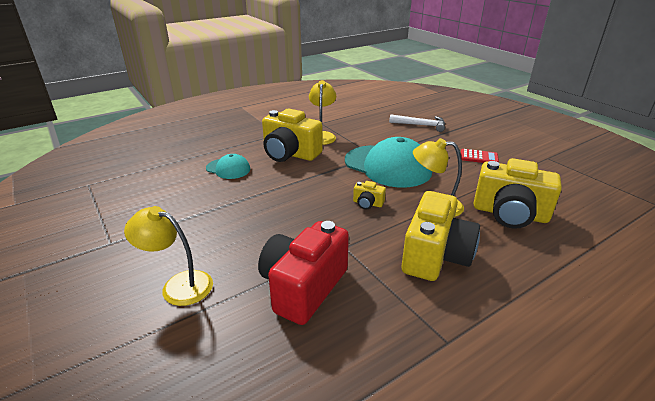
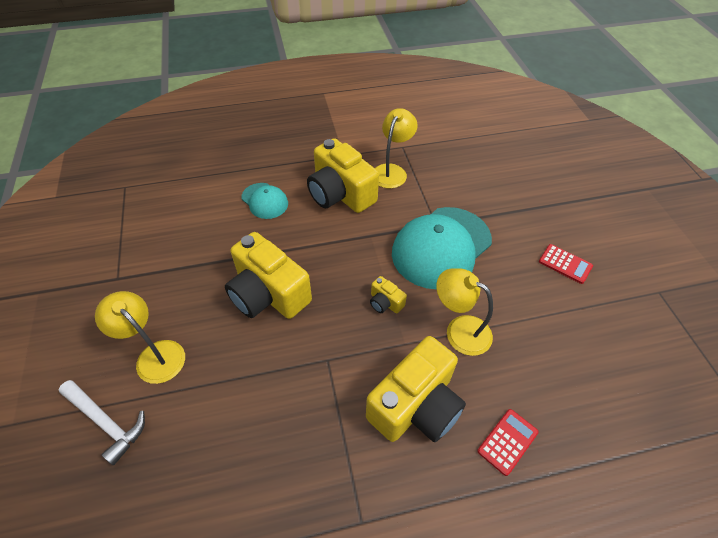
camera: 20 degrees right, 20 degrees up
red camera [258,221,349,325] -> none
turquoise cap [345,137,432,187] -> turquoise cap turned 75 degrees clockwise [392,207,492,289]
white hammer [389,114,445,132] -> white hammer moved to [59,380,145,466]
yellow camera [473,158,562,229] -> yellow camera moved to [225,232,312,319]
none -> red calculator [477,409,539,476]

